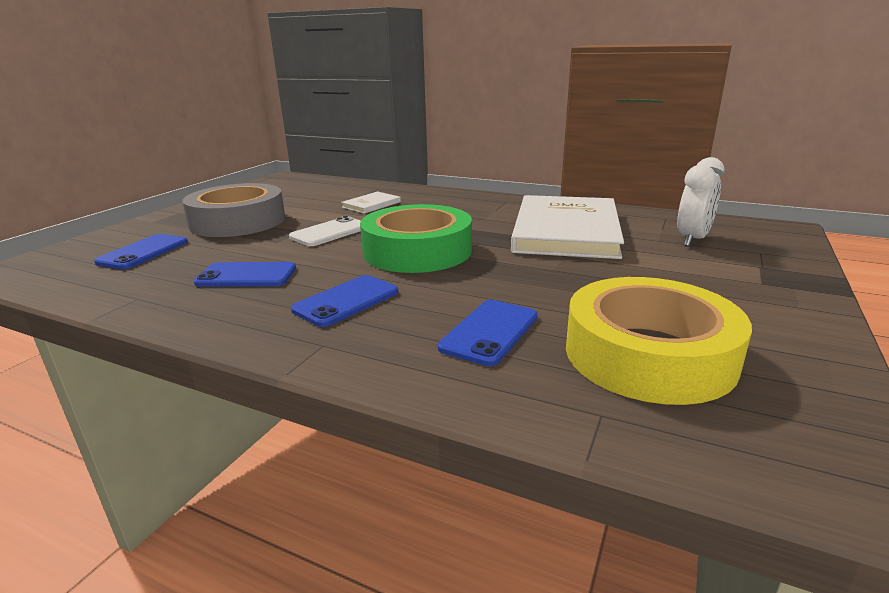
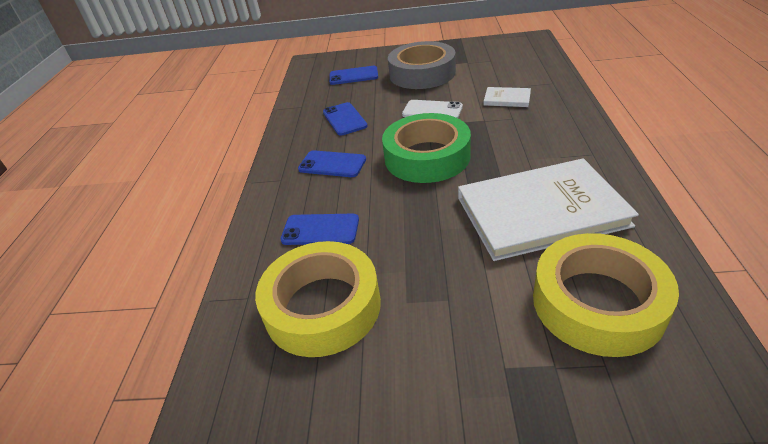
camera: 70 degrees right, 15 degrees up
white clock [677,157,724,247] -> yellow tape [533,233,679,357]

